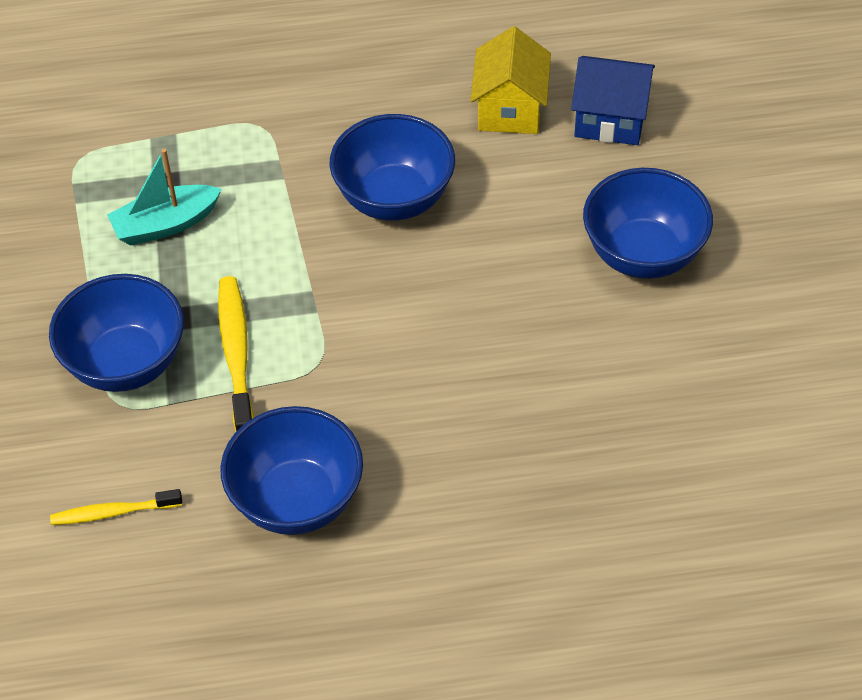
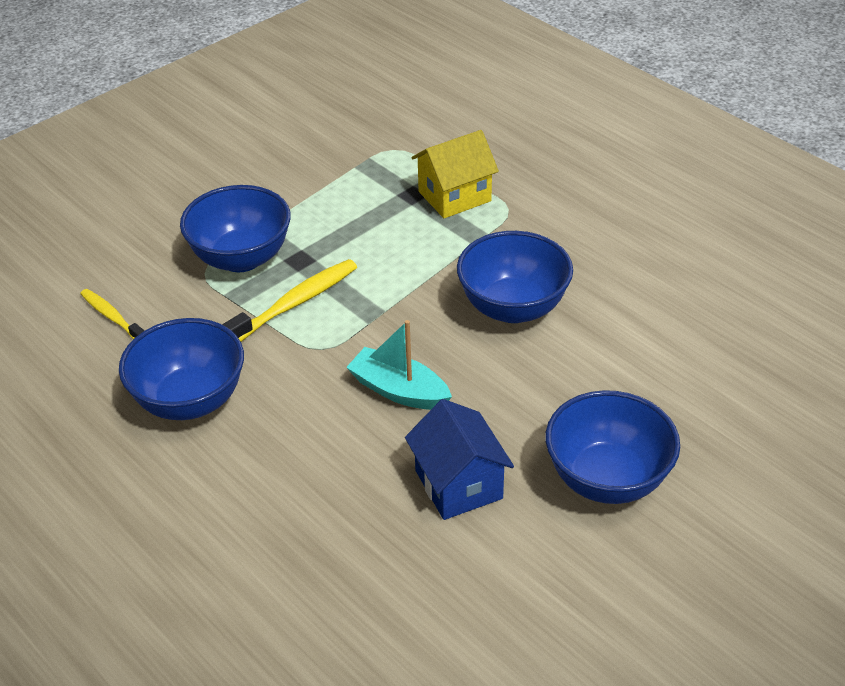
camera: 55 degrees right, 10 degrees down
turquoise boat [107,149,222,245] -> turquoise boat moved to [346,320,452,410]
yellow house [470,26,551,134] -> yellow house moved to [411,130,499,218]
blue house [571,56,655,145] -> blue house moved to [405,399,514,520]

